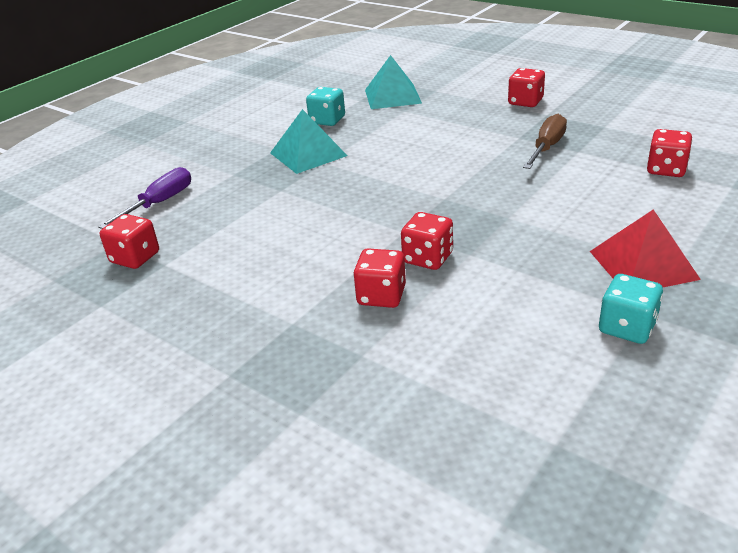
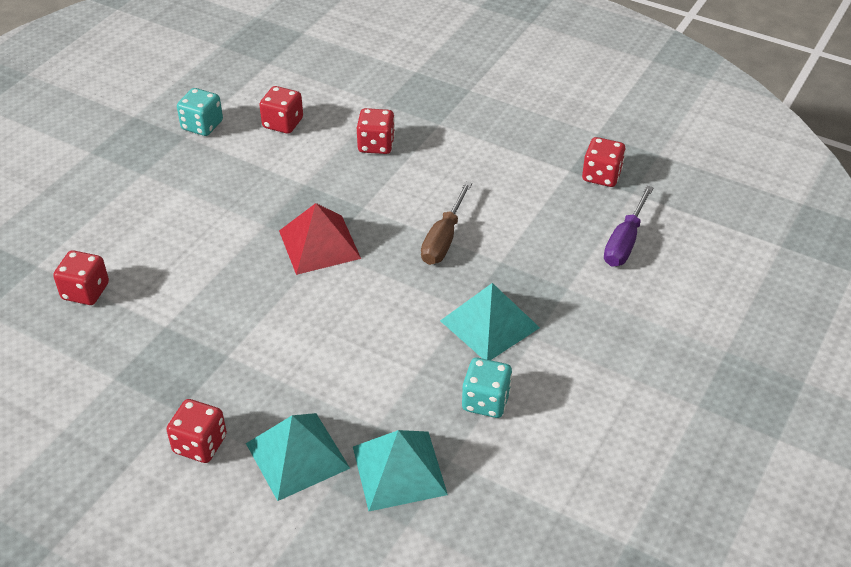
camera: 170 degrees right, 10 degrees up
red dice [401,212,453,270] -> red dice moved to [259,86,303,134]
brown screwdriver [523,114,567,169] -> brown screwdriver moved to [421,181,472,265]
red pyramid [590,209,701,287] -> red pyramid moved to [279,203,361,275]
none -> turquoise pyramid [246,413,350,501]

